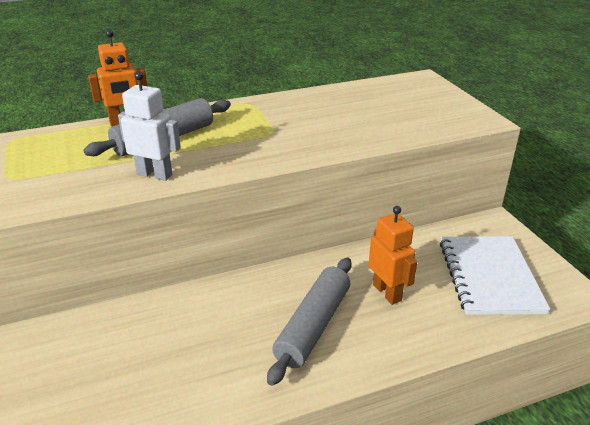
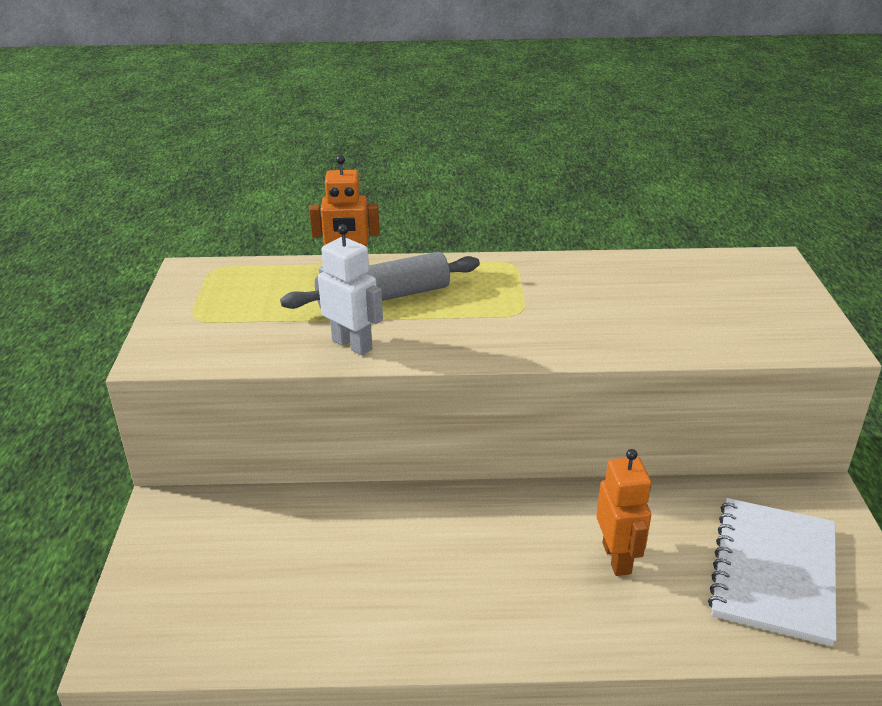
camera: 20 degrees right, 0 degrees up
grey rolling pin [267,258,352,386] -> none

